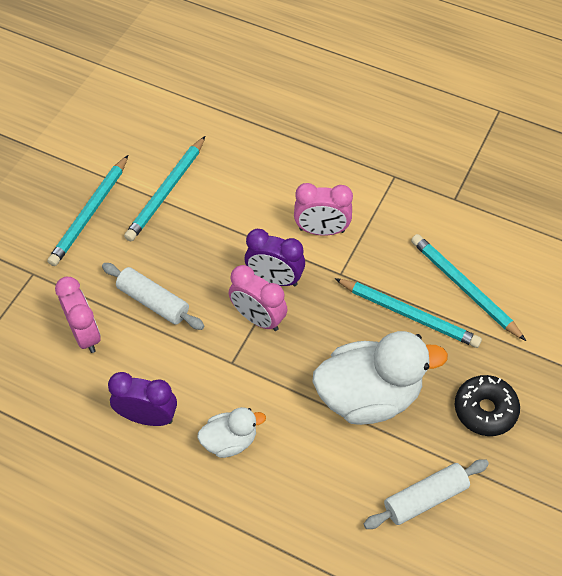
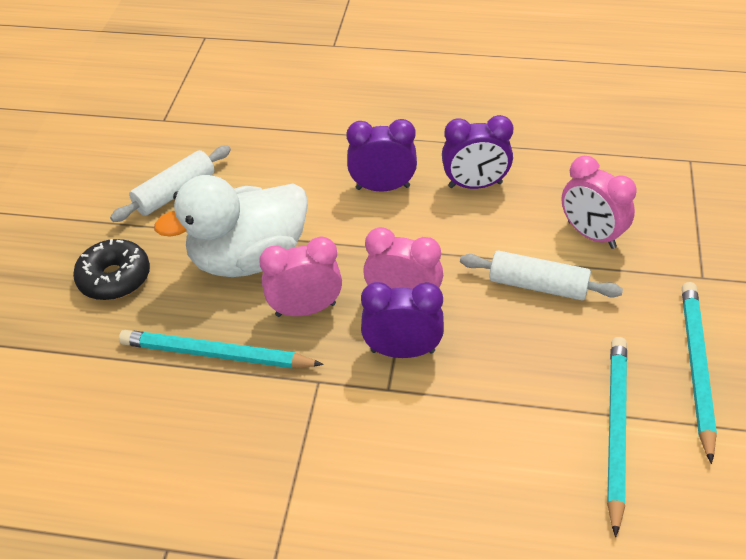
camera: 165 degrees right, 10 degrees down
white duck [197,407,266,458] -> purple clock [347,119,417,191]
pink clock [294,183,353,236] -> pink clock moved to [259,236,342,317]
turquoise pencil [411,234,526,341] -> none

